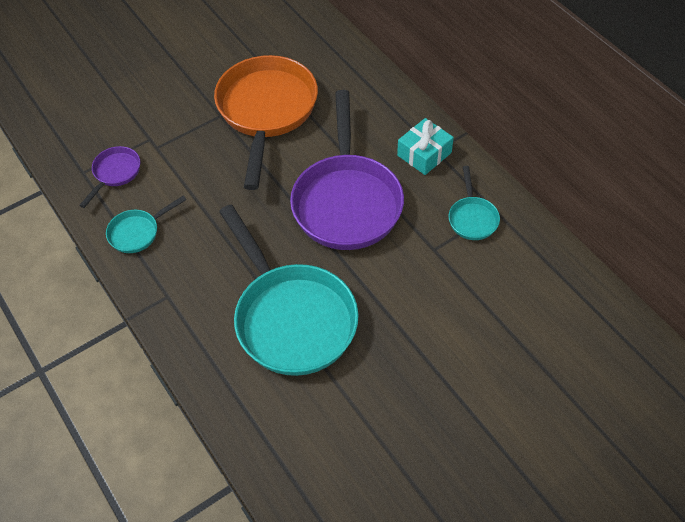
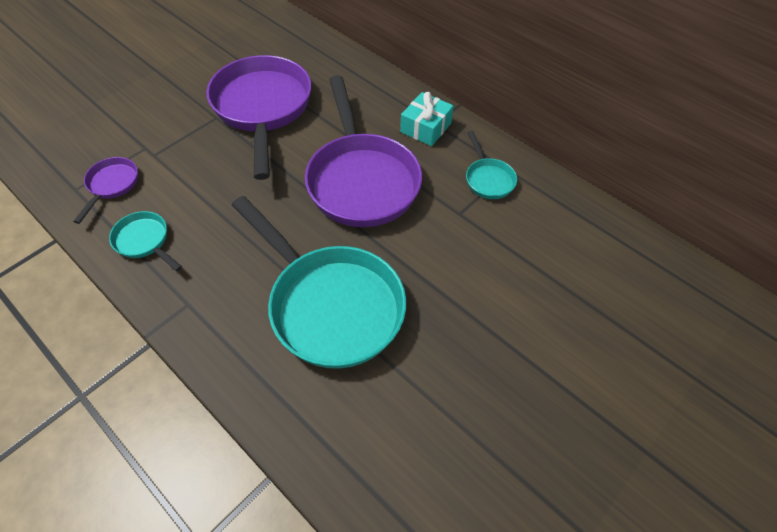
camera: 15 degrees left, 0 degrees up
turquoise pan [106,196,186,253] -> turquoise pan turned 90 degrees clockwise [109,211,182,271]
orange pan [214,55,318,190] -> purple pan [206,55,311,180]

